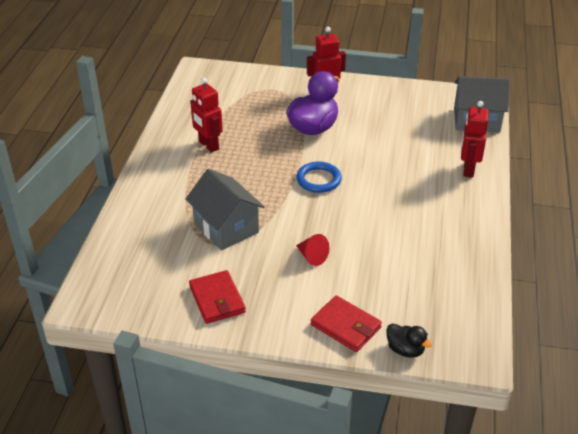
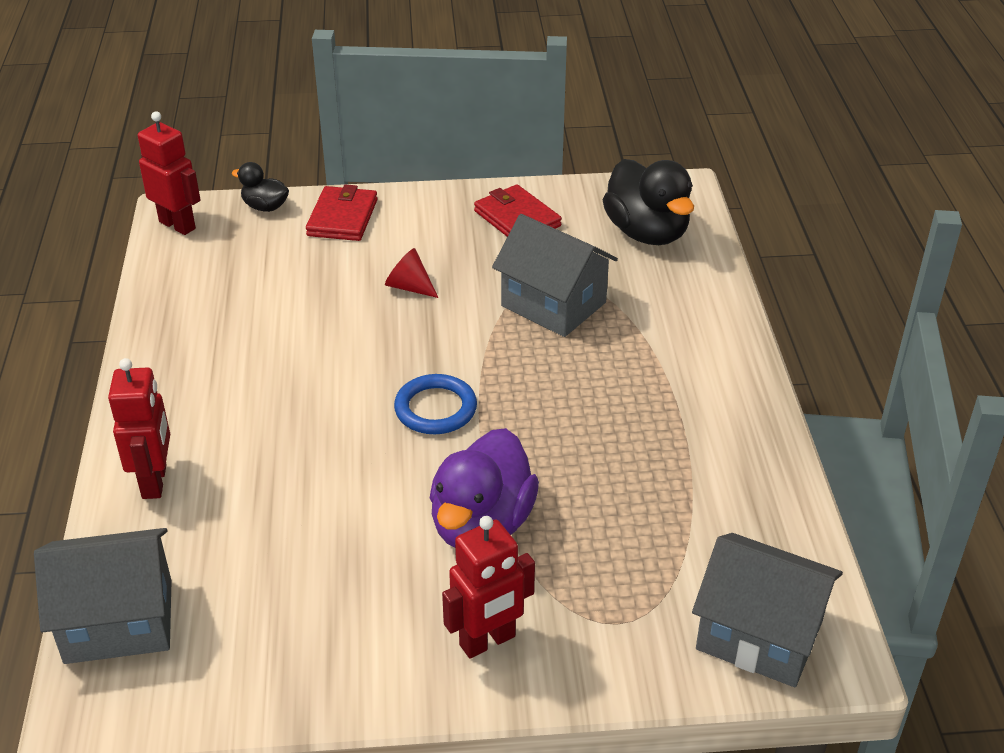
camera: 165 degrees right, 0 degrees up
red robot [190,78,223,153] -> red robot moved to [138,111,200,235]
red wallet [311,295,382,352] -> red wallet turned 75 degrees clockwise [306,185,377,241]
none -> black duck [603,159,694,245]
none -> grey house [692,533,843,687]

